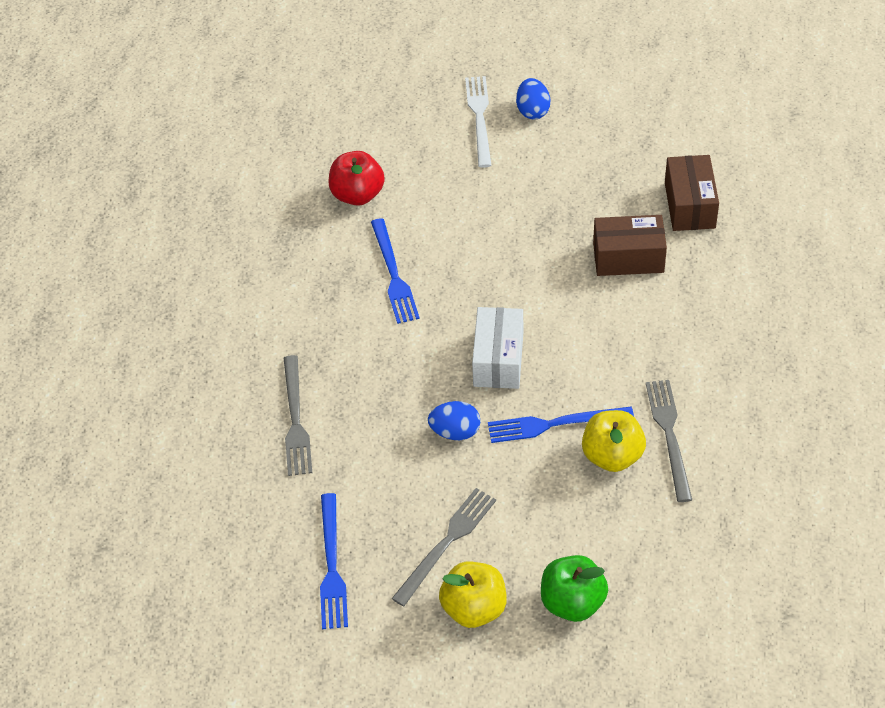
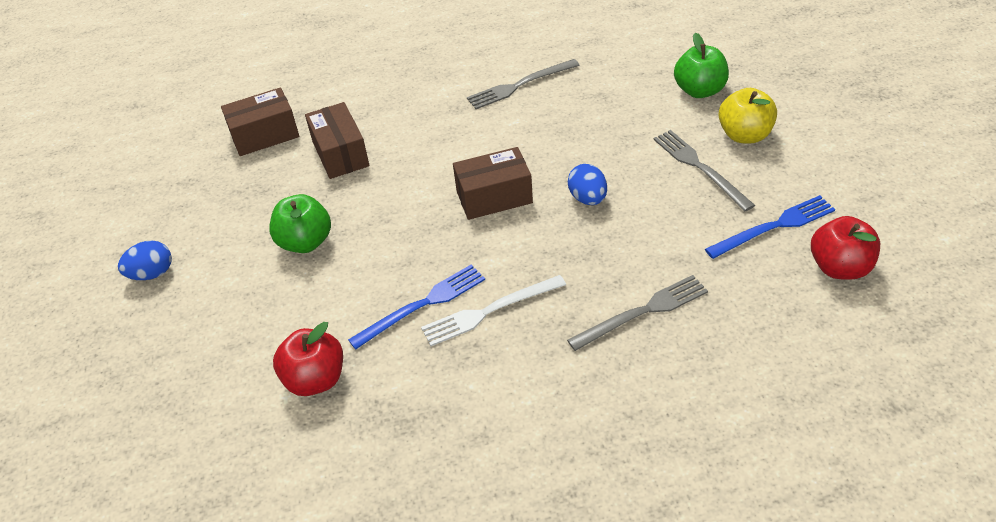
camera: 110 degrees left, 5 degrees down
grey fork [391,488,496,606] -> grey fork turned 45 degrees clockwise [653,130,755,211]
white fork [465,76,492,168] -> white fork moved to [421,275,566,346]
white box [472,307,523,389] -> brown box [453,147,533,220]
blue fork [488,407,634,443] -> none
yellow apple [582,410,646,472] -> none
none -> green apple [269,194,331,253]
none -> red apple [811,216,880,280]

